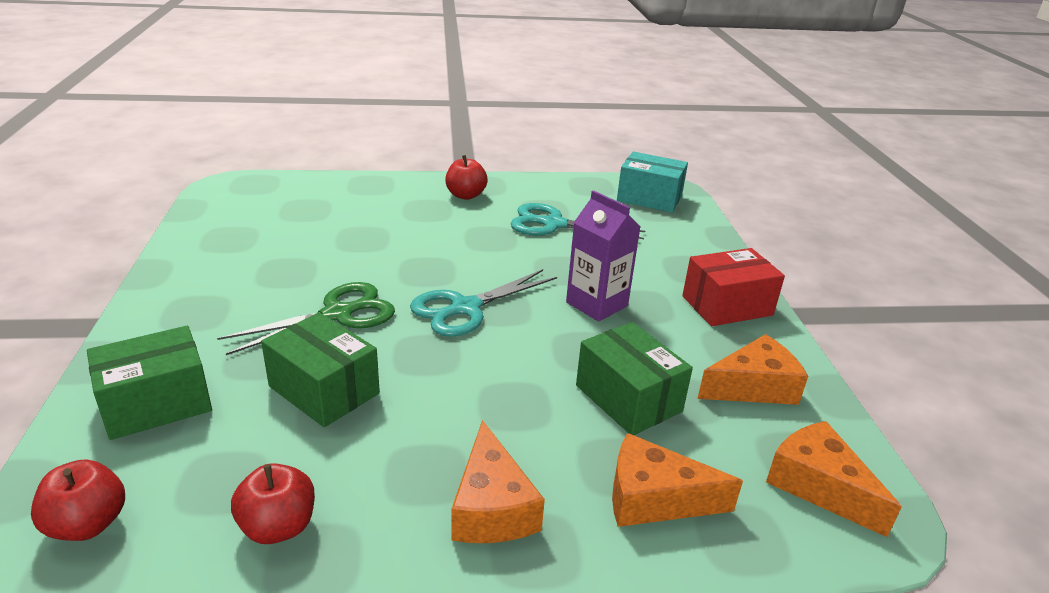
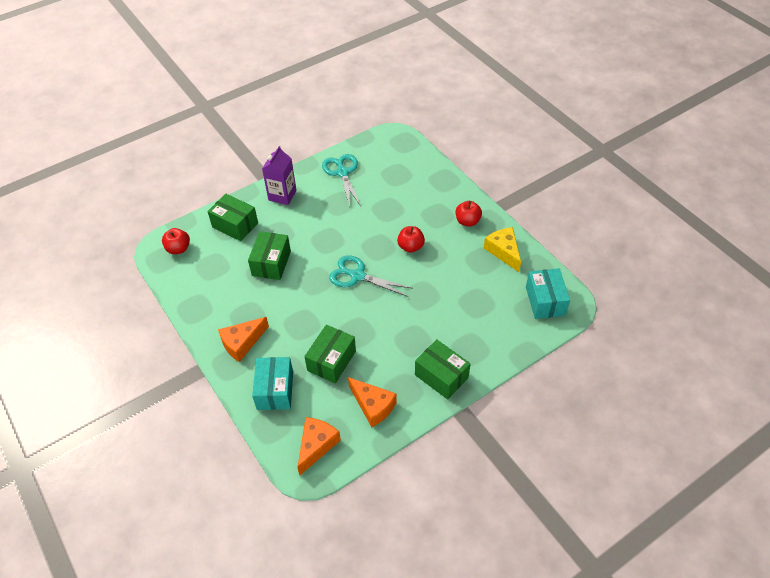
camera: 65 degrees right, 20 degrees up
green scissors [217,282,395,355] -> none
red apple [231,463,315,544] -> red apple moved to [397,226,425,253]
turquoise scissors [510,203,645,239] -> turquoise scissors moved to [322,154,361,206]
purple carton [566,190,640,322] -> purple carton moved to [262,146,296,205]
orange cheese [612,433,743,527] -> turquoise box [252,357,293,410]
red box [682,248,785,326] -> green box [415,339,471,400]
none -> yellow cheese [484,227,521,272]

